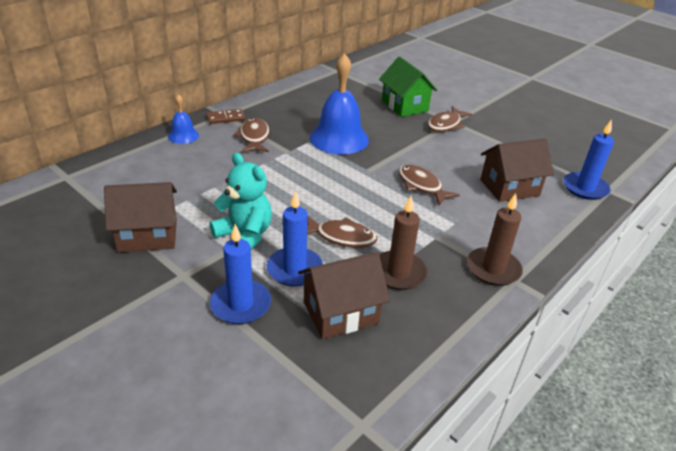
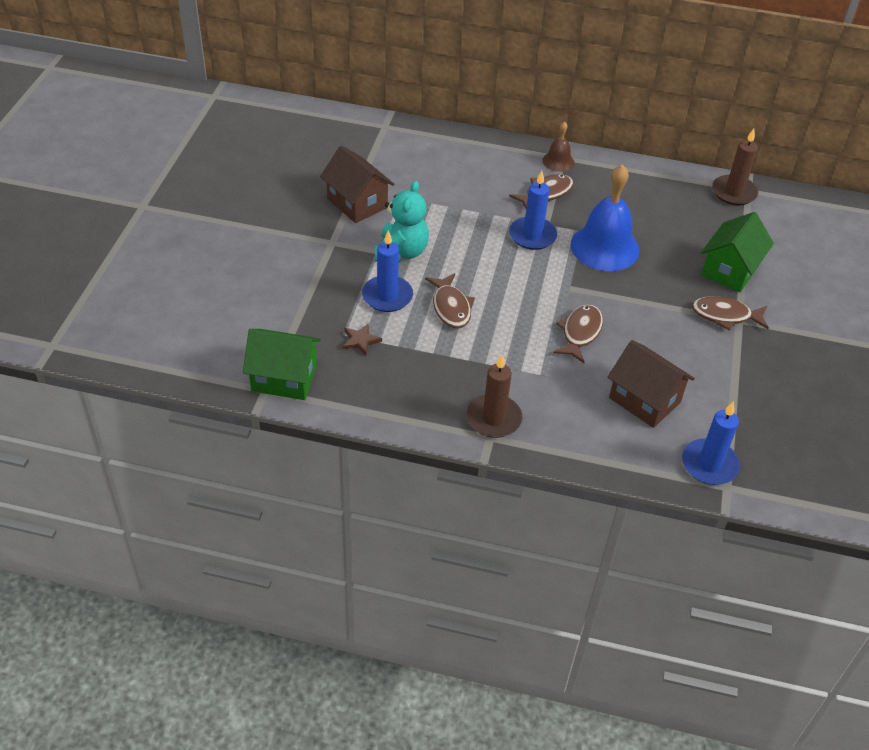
camera: 60 degrees right, 10 degrees up
blue bell [168,94,199,144] -> none
brown domino [206,109,245,124] -> brown bell [542,121,574,172]
blue candle [210,224,271,324] -> blue candle moved to [509,171,557,250]
brown house [298,252,390,339] -> brown star [343,323,382,356]
brown candle [379,196,428,290] -> brown candle moved to [712,129,758,205]
none -> green house [243,329,321,400]

